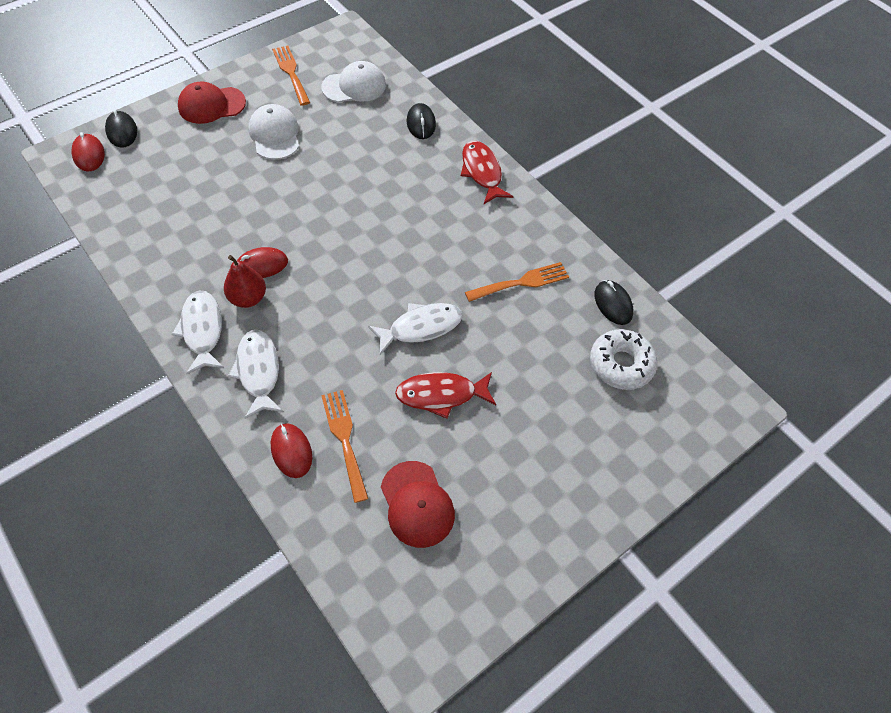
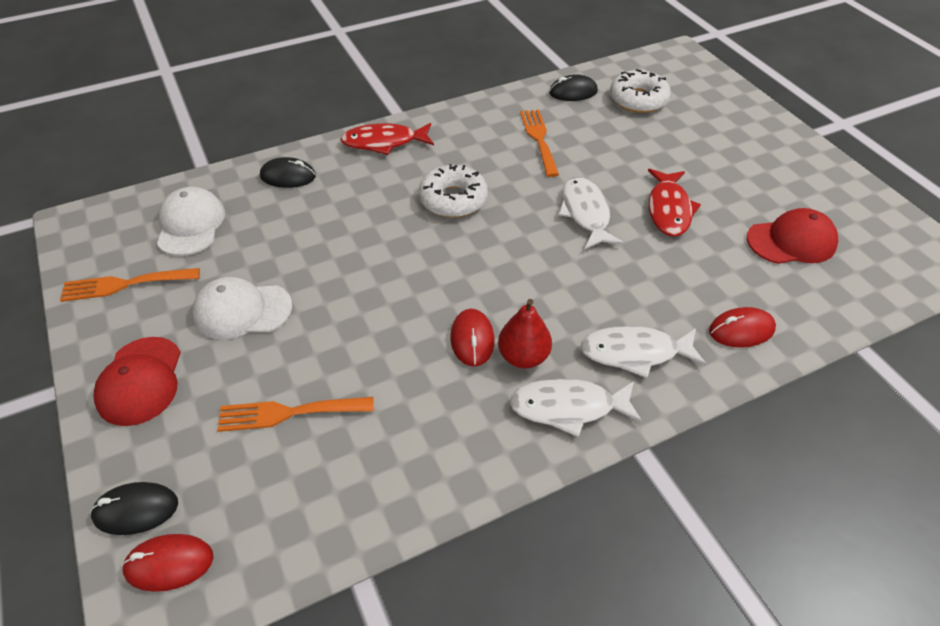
camera: 75 degrees left, 10 degrees down
orange fork [321,390,369,503] -> orange fork moved to [217,397,374,432]
none -> white donut [419,164,488,218]

